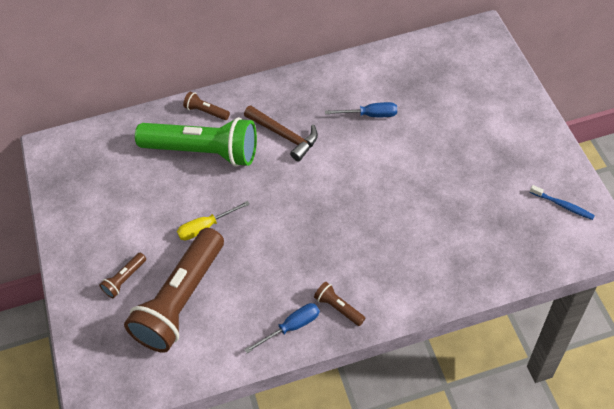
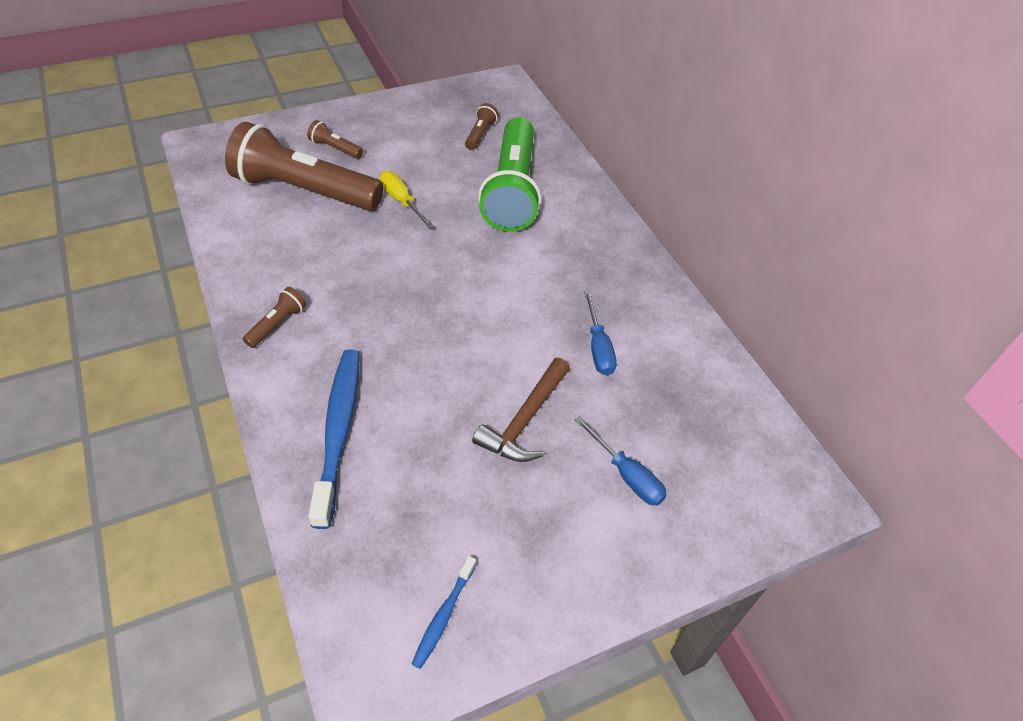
camera: 75 degrees right, 5 degrees down
brown flashlight [183,92,230,120] -> brown flashlight moved to [465,103,498,150]
brown hammer [244,105,318,161] -> brown hammer moved to [472,358,570,462]
blue screwdriver [244,303,320,353] -> blue screwdriver moved to [575,416,667,506]
none -> blue toothbrush [308,349,360,529]

